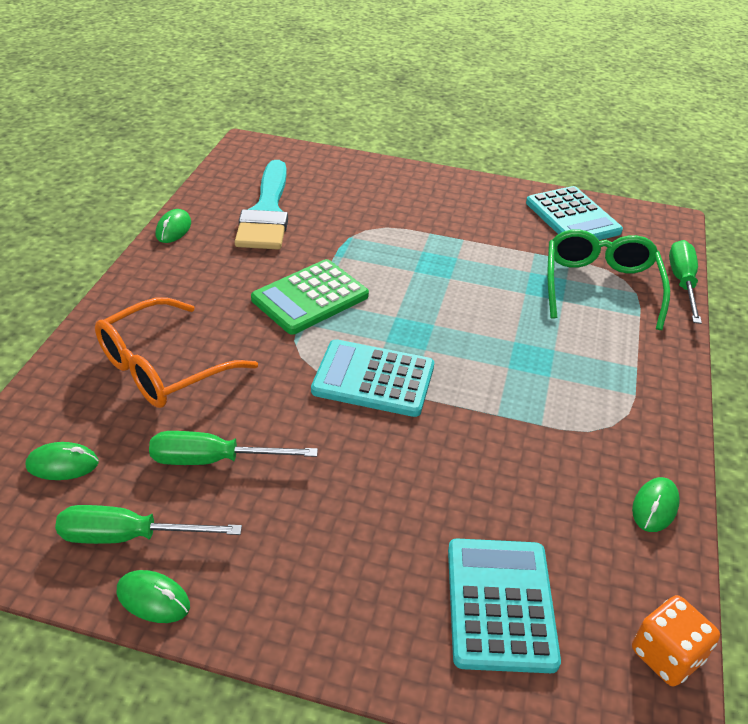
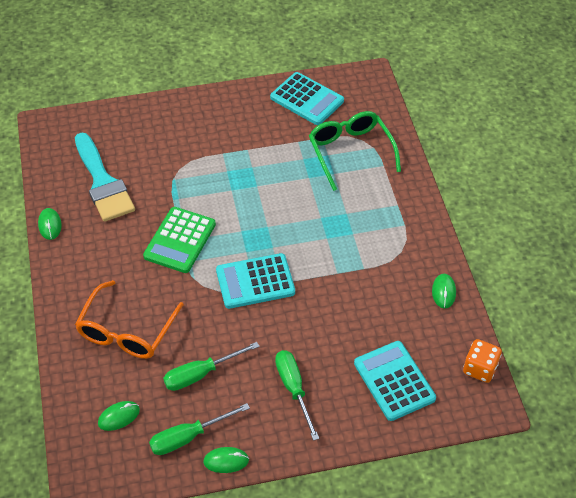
camera: 25 degrees left, 10 degrees up
green screwdriver [669,240,702,324] -> green screwdriver moved to [275,350,319,441]

